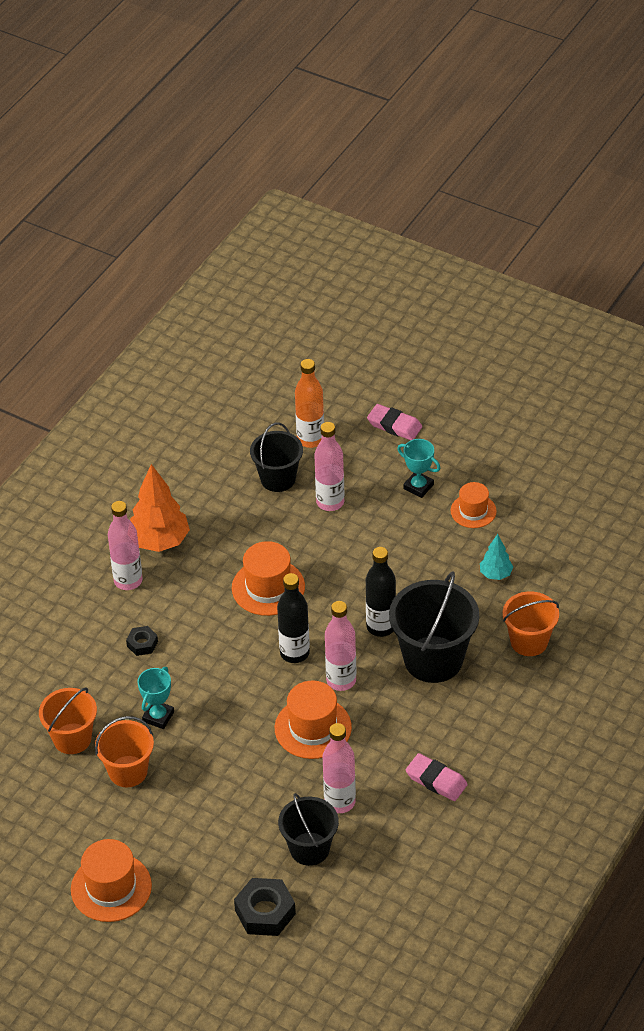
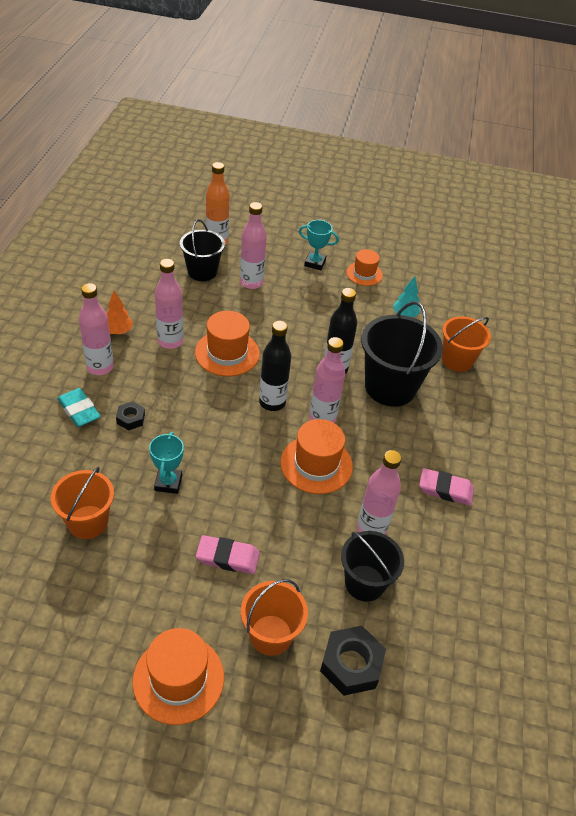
camera: 25 degrees left, 0 degrees up
orange bucket [95,716,154,787] -> orange bucket moved to [241,579,308,656]
orange tree [130,464,190,552] -> orange tree [106,290,133,334], size x0.53
pink eraser [367,404,422,440] -> pink eraser moved to [196,535,260,574]
none -> turquoise eraser [57,388,101,427]
none -> pink bottle [155,259,183,349]

